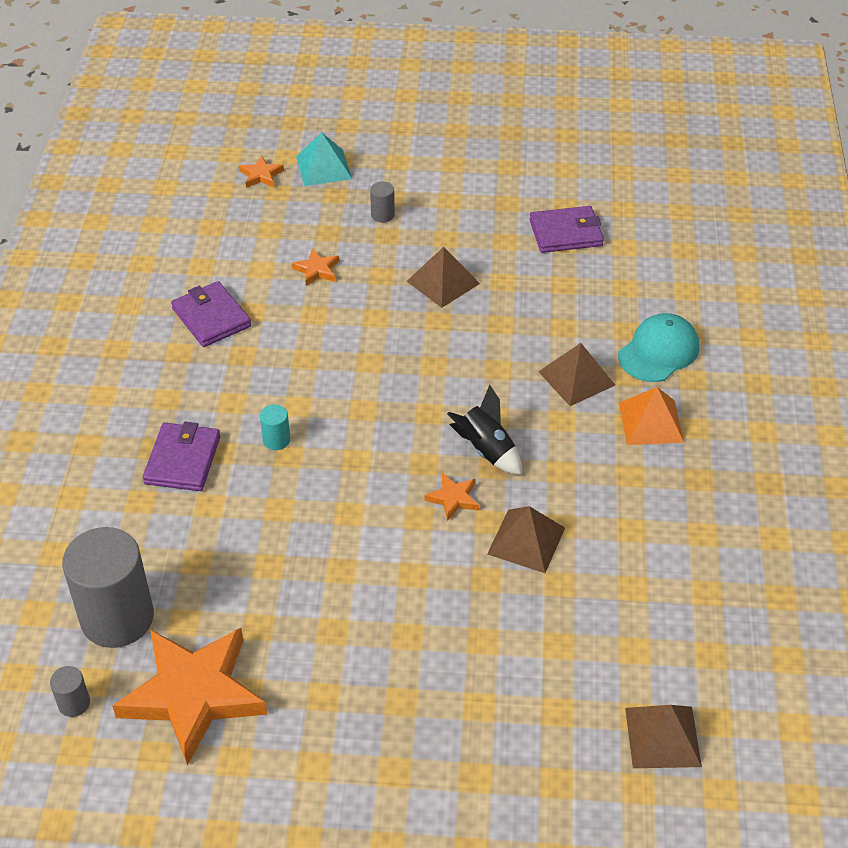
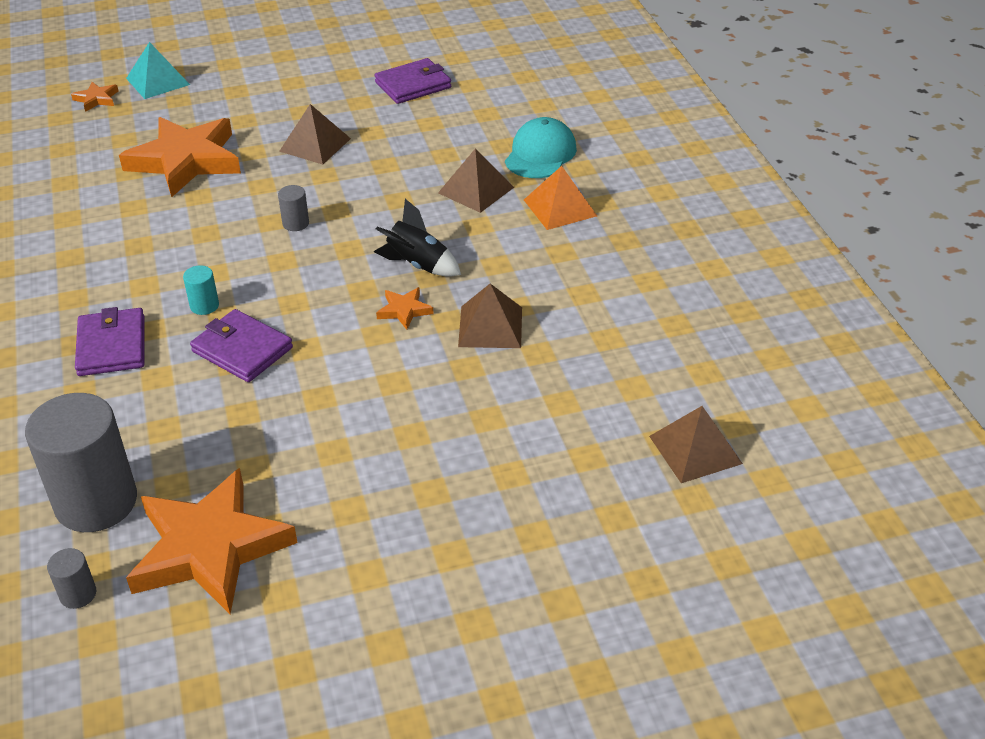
camera: 20 degrees left, 5 degrees down
purple wallet [171,281,251,347] -> purple wallet moved to [190,309,293,382]
orange star [292,248,339,286] -> orange star [119,117,241,197], size x2.42
grey cylinder [370,182,395,223] -> grey cylinder moved to [278,185,309,231]

